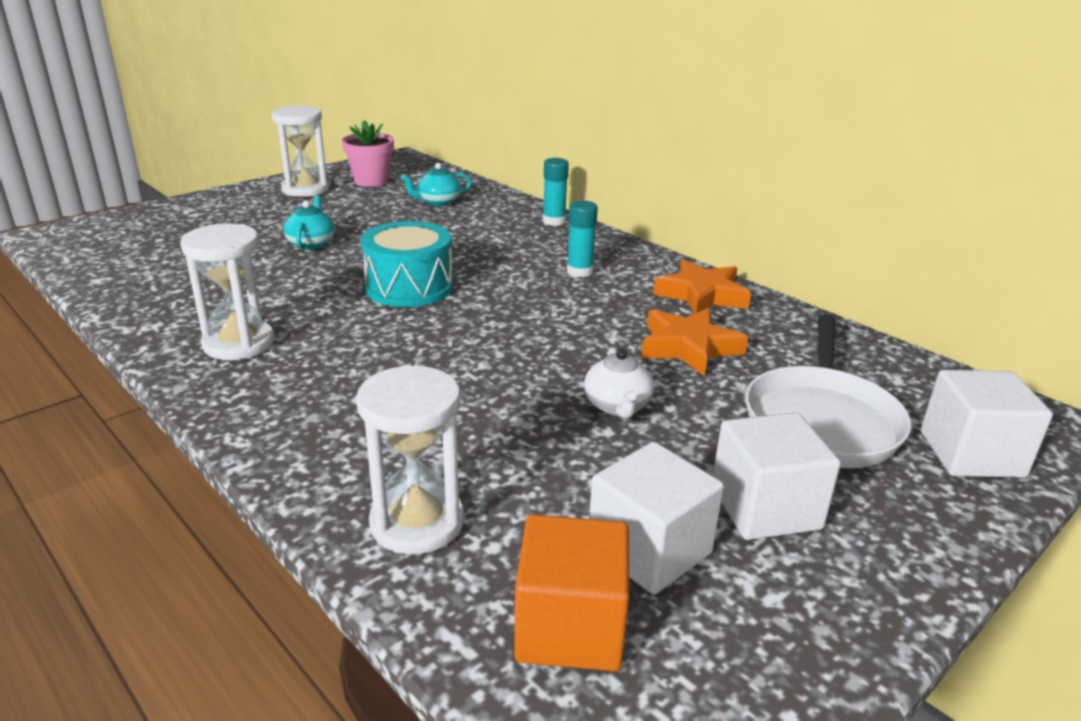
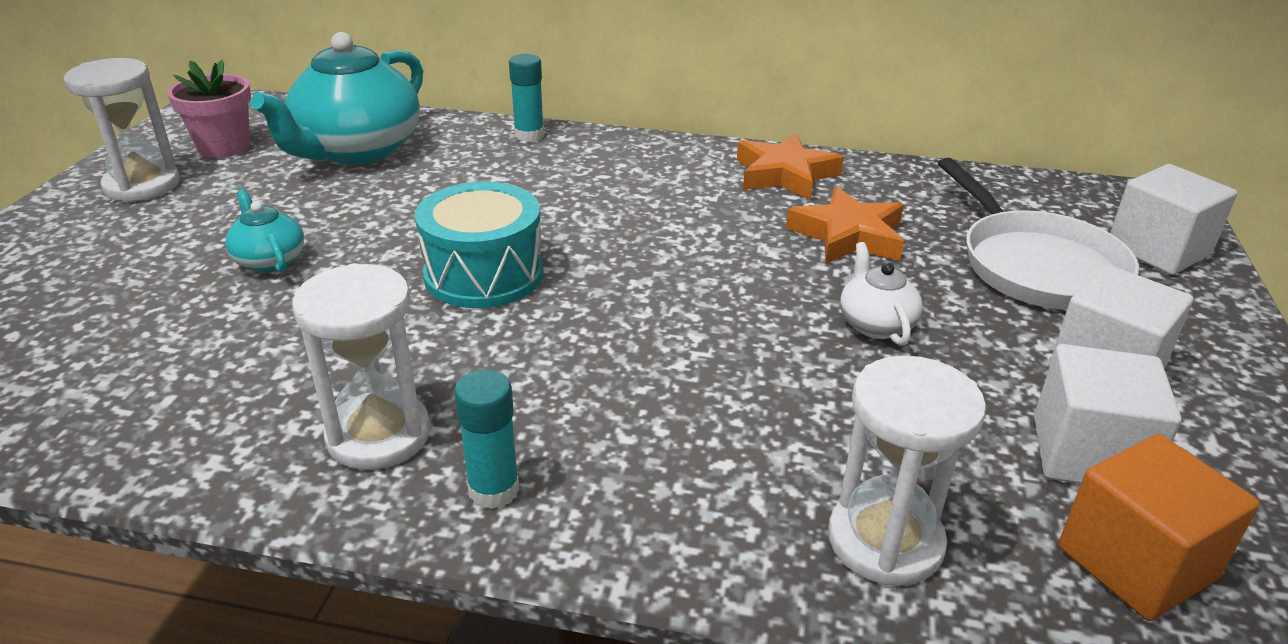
camera: 35 degrees left, 5 degrees up
turquoise teapot [401,163,472,206] -> turquoise teapot [251,32,423,165], size x2.12
turquoise glue stick [567,200,598,278] -> turquoise glue stick moved to [454,370,520,509]
white teapot [584,347,654,418] -> white teapot turned 150 degrees counterclockwise [840,242,923,346]

